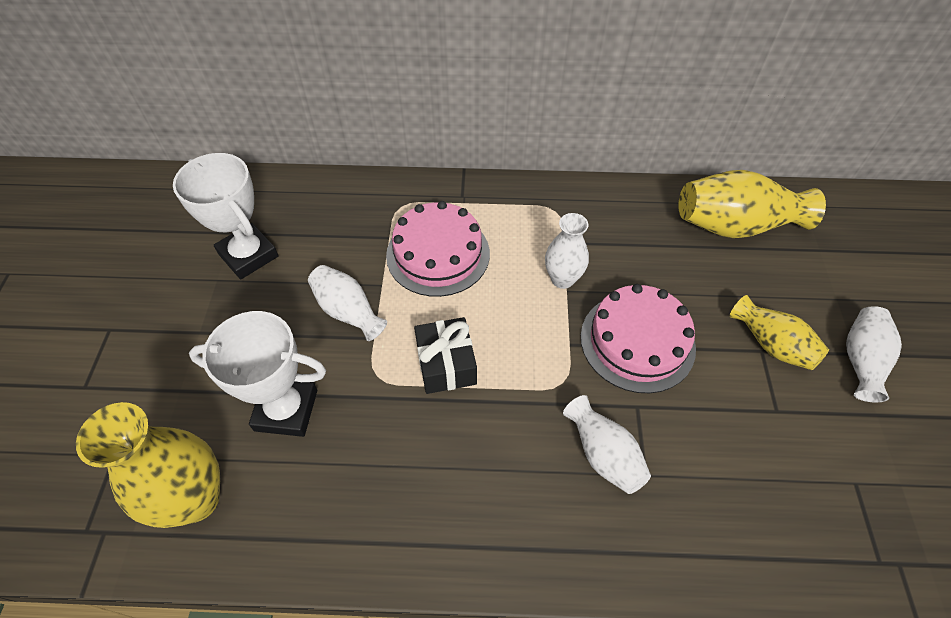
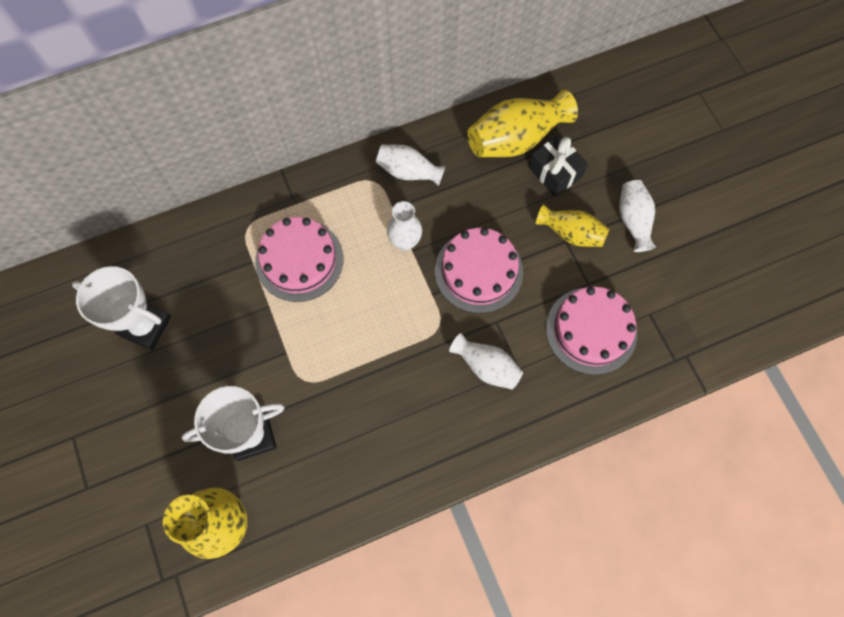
camera: 25 degrees left, 15 degrees up
white vase [308,265,387,341] -> white vase moved to [376,145,446,186]
black gift [414,317,477,394] -> black gift moved to [528,134,588,196]
none -> pink cake [546,287,637,375]

